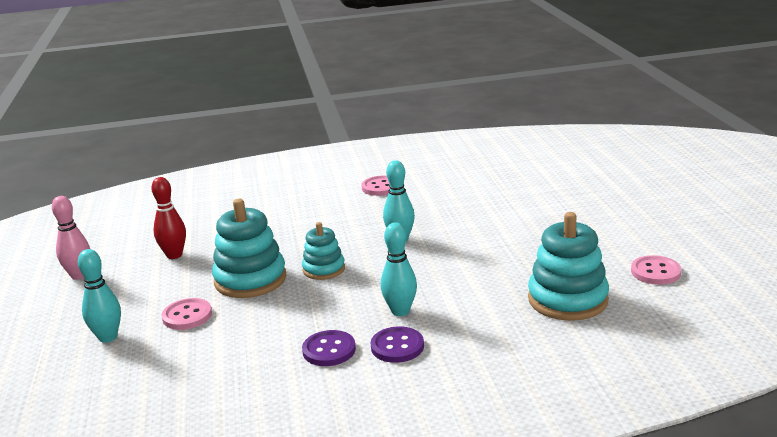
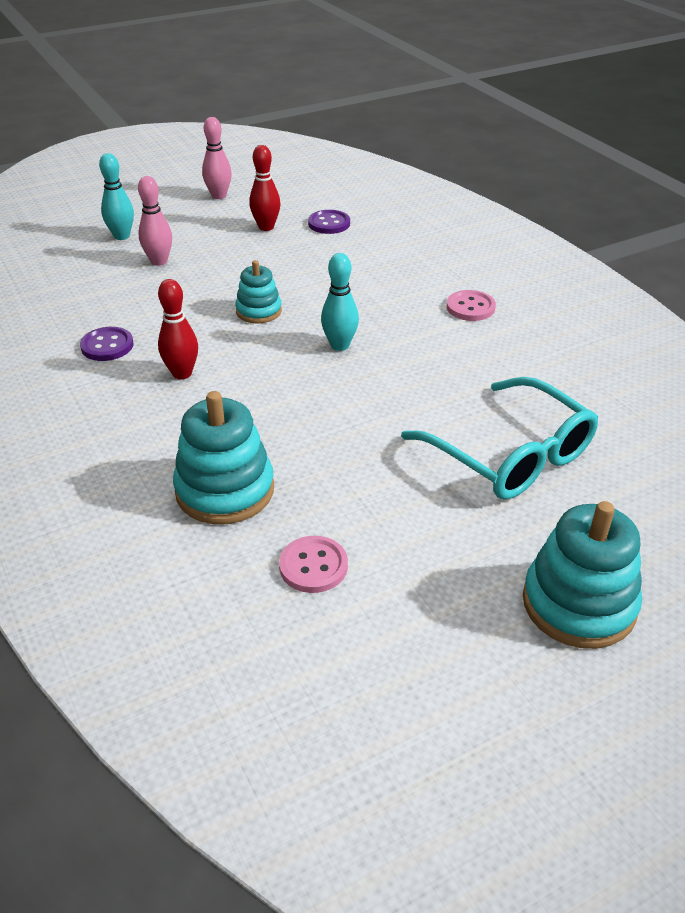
camera: 70 degrees right, 15 degrees up
pink button [162,298,212,330] -> pink bowling pin [138,176,172,266]
turquoise stacking toy [212,199,286,298] -> turquoise stacking toy moved to [523,501,642,649]
purple button [370,326,424,363] -> purple button moved to [308,210,350,234]
turquoise bowling pin [381,223,417,316] -> red bowling pin [158,279,198,379]
none -> turquoise glasses [401,377,598,500]

